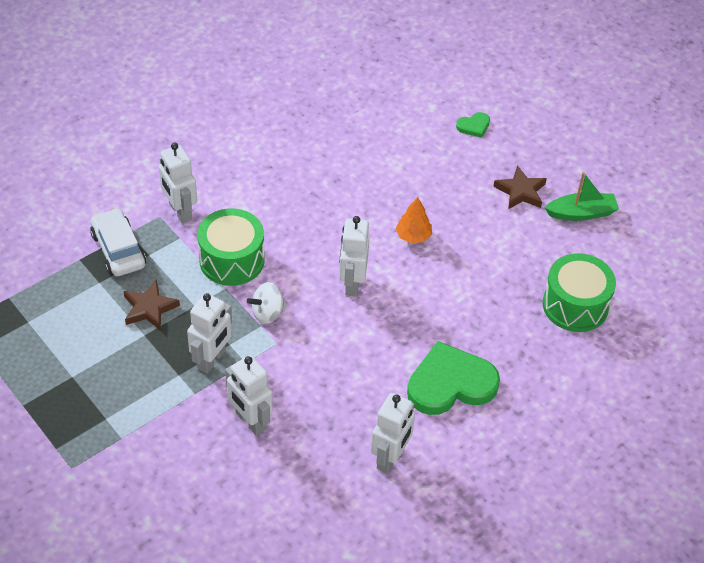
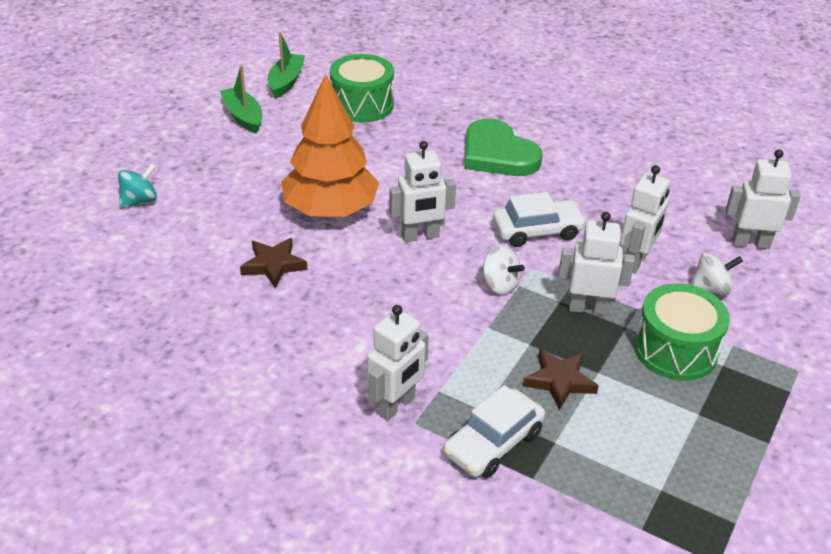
camera: 110 degrees left, 10 degrees down
green drum [197,208,265,286] -> green drum moved to [634,283,730,381]
white robot [371,393,415,474] -> white robot moved to [725,149,801,249]
orange tree [395,197,432,243] -> orange tree [281,74,379,217], size x2.33
green heart [456,112,490,138] -> turquoise spinning top [118,163,157,209]
brown star [493,165,547,209] -> brown star moved to [240,238,307,288]
none -> green boat [268,32,305,98]
none -> white car [493,192,586,247]
none -> white spinning top [690,253,743,295]

